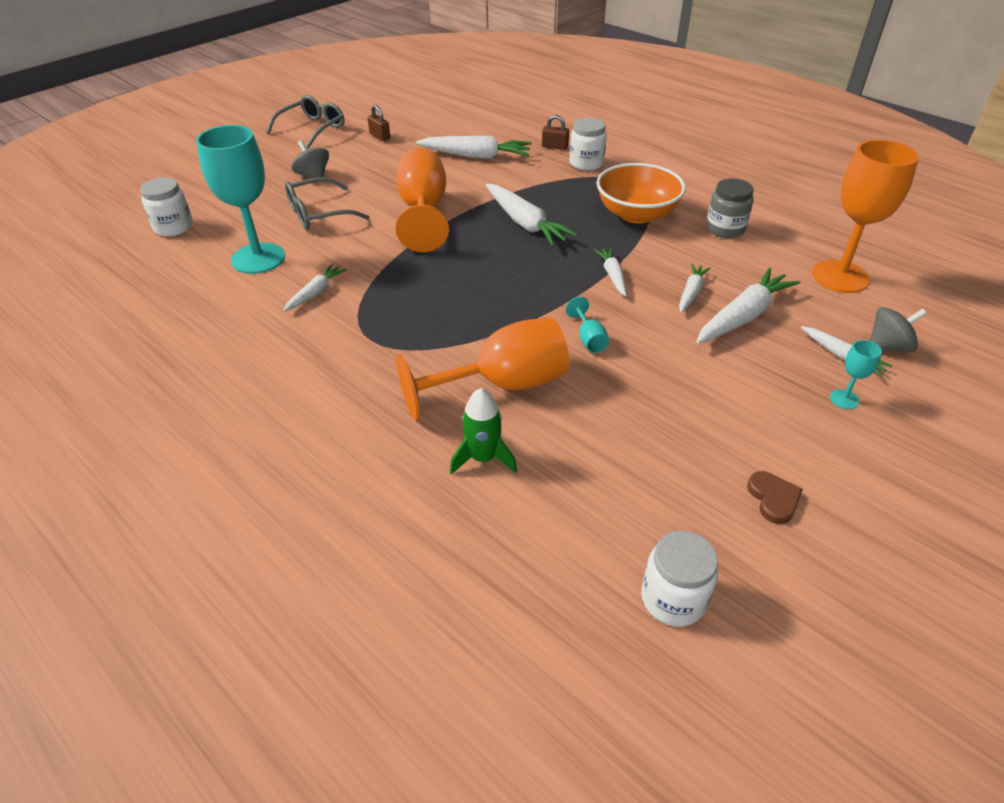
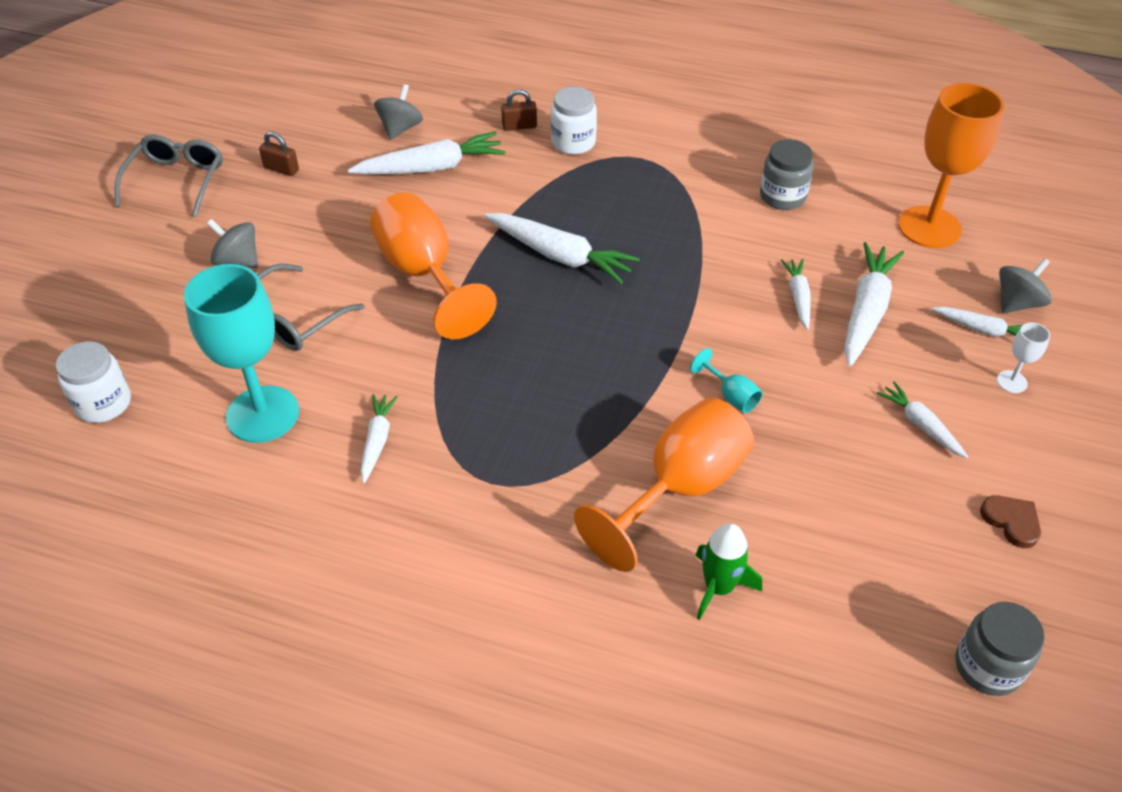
camera: 25 degrees left, 5 degrees up
white carrot [594,248,627,296] -> white carrot moved to [877,382,968,458]
orange bowl [596,163,686,224] -> none
white jar [641,531,718,626] -> grey jar [956,602,1044,696]
turquoise goblet [830,340,882,409] -> white goblet [997,323,1050,393]
none -> grey spinning top [374,84,423,140]

